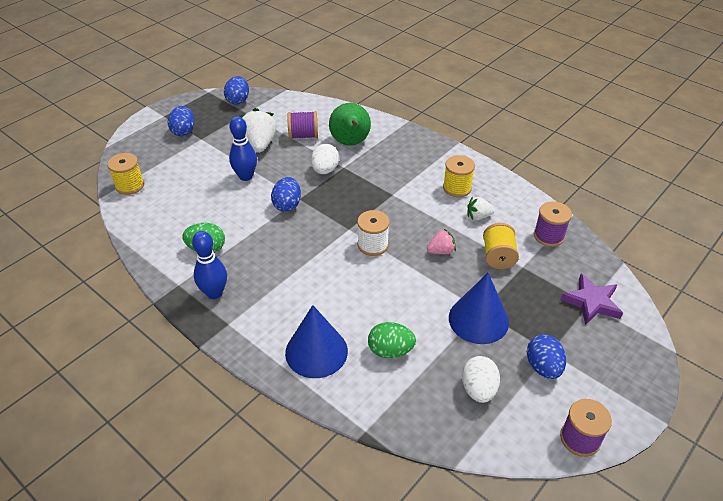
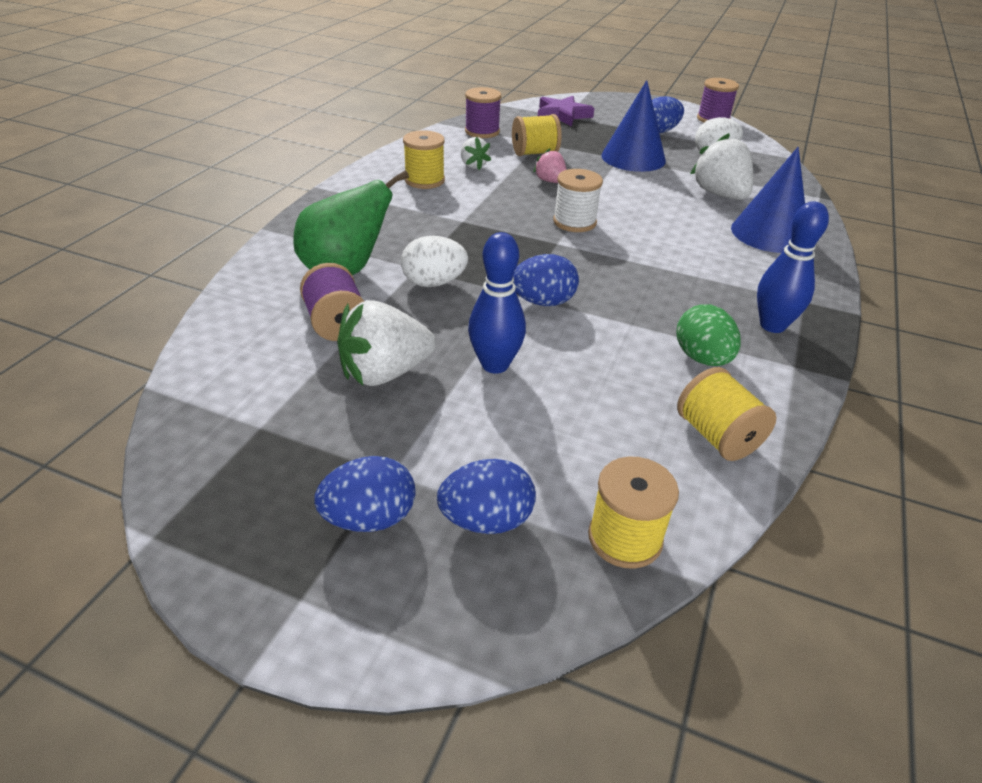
camera: 110 degrees left, 5 degrees down
blue egg [224,76,249,105] -> blue egg moved to [437,459,536,534]
green egg [368,322,416,358] -> white strawberry [690,133,753,200]
none -> yellow spool [677,367,777,461]

